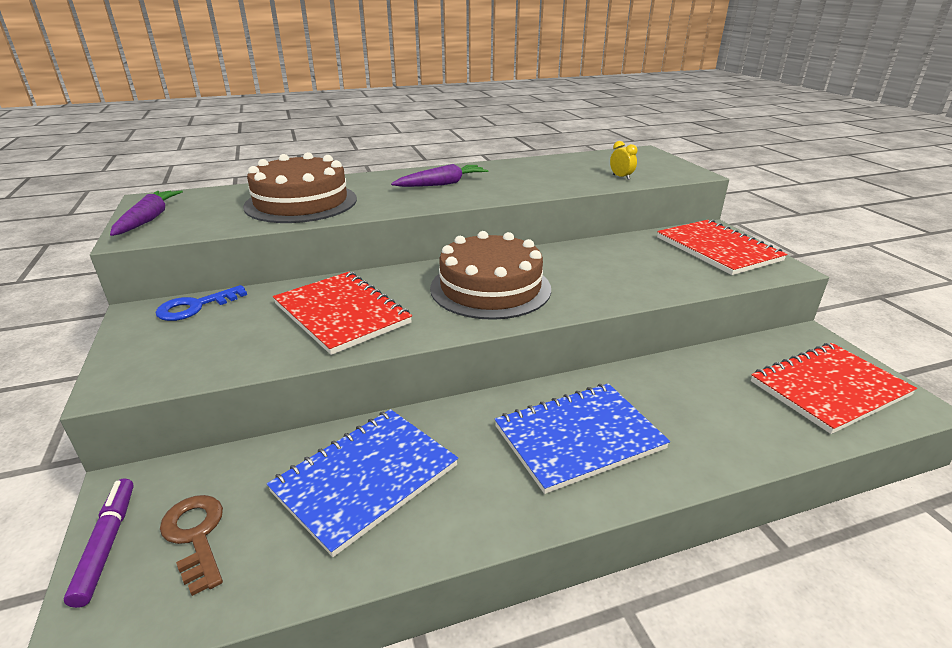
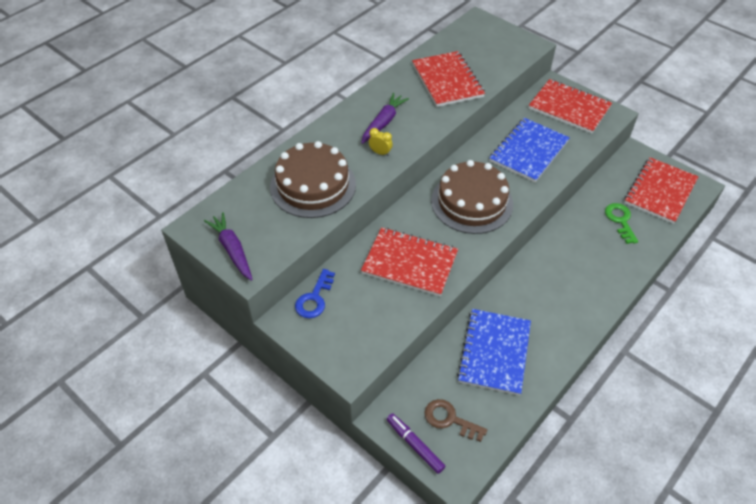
camera: 30 degrees left, 20 degrees up
blue notebook [495,383,670,494] -> blue notebook moved to [489,118,570,182]
yellow clock [610,141,637,180] -> yellow clock moved to [369,128,393,156]
none -> red notebook [412,51,485,107]
none -> green key [605,203,638,244]

